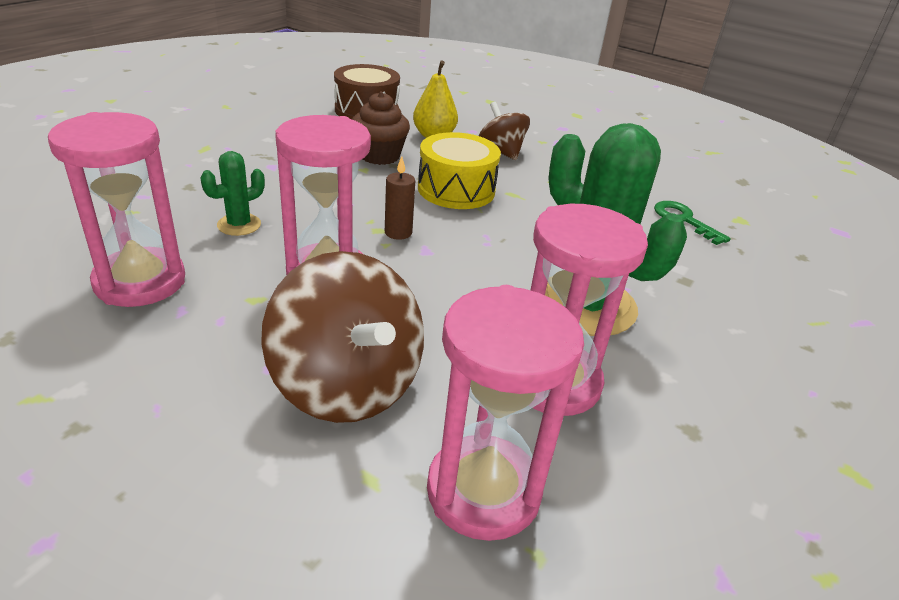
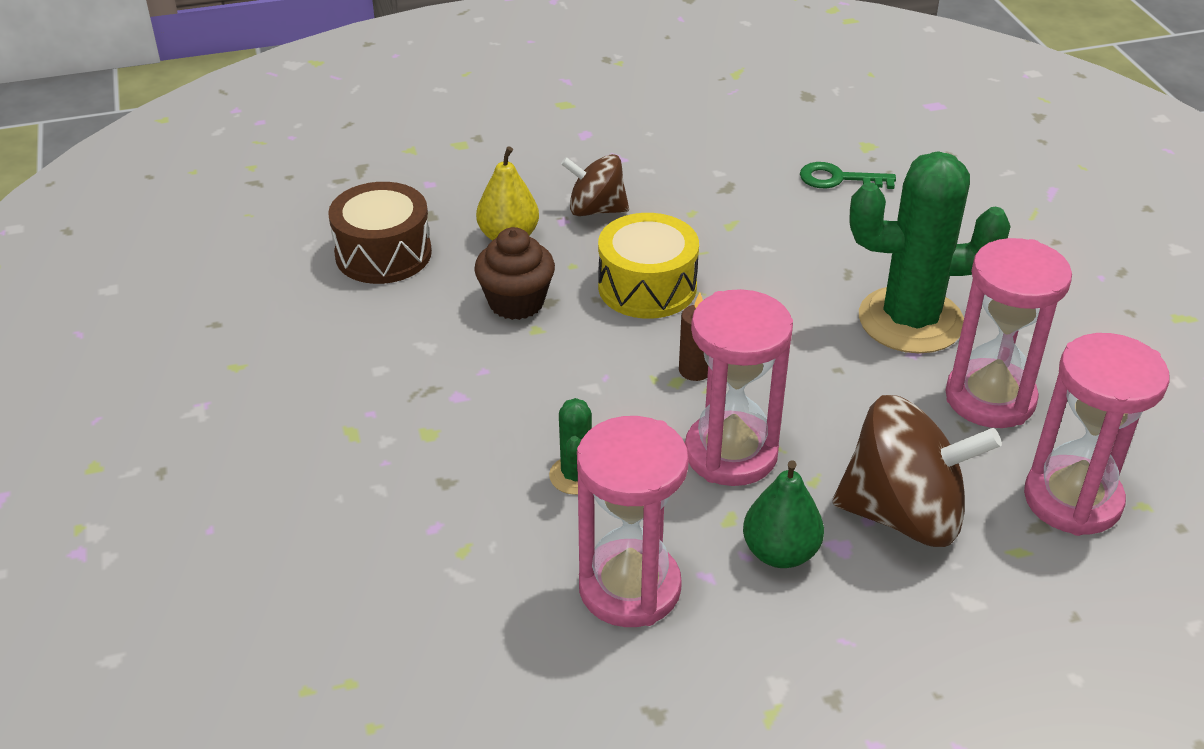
camera: 45 degrees left, 5 degrees up
none -> green pear [743,460,824,568]

